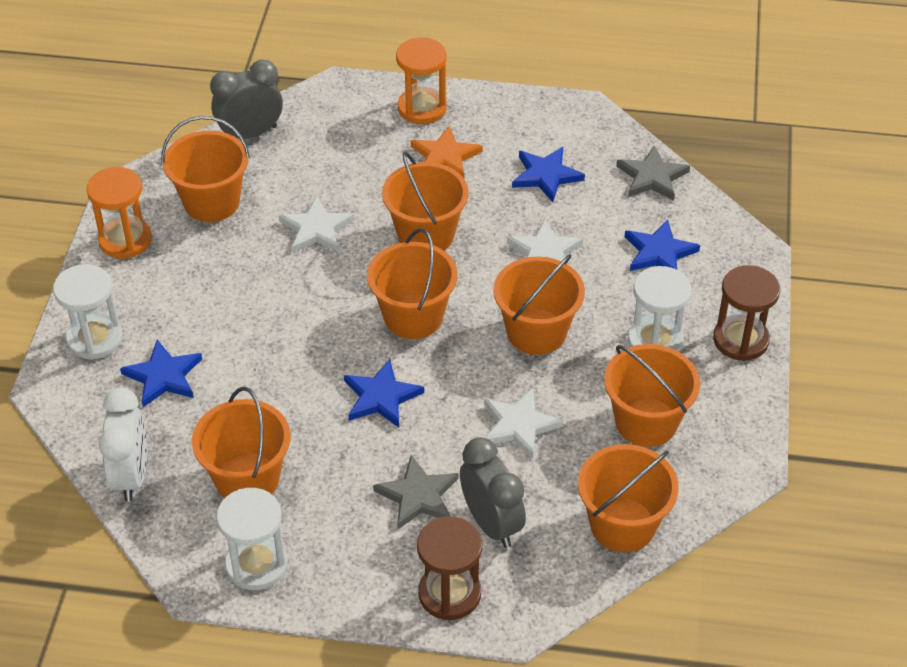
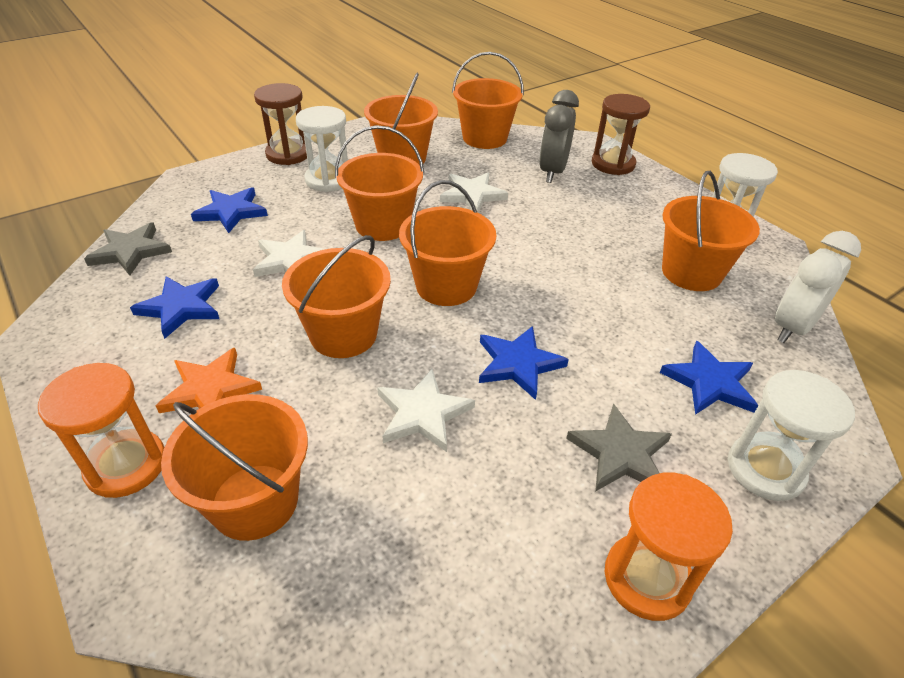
camera: 135 degrees left, 5 degrees down
orange bucket [161,116,250,222] -> orange bucket moved to [161,394,308,541]
grey clock [210,60,283,139] -> none
blue star [344,359,424,428] -> blue star moved to [479,326,569,400]
grey star [373,455,458,530] -> grey star moved to [566,404,672,492]

